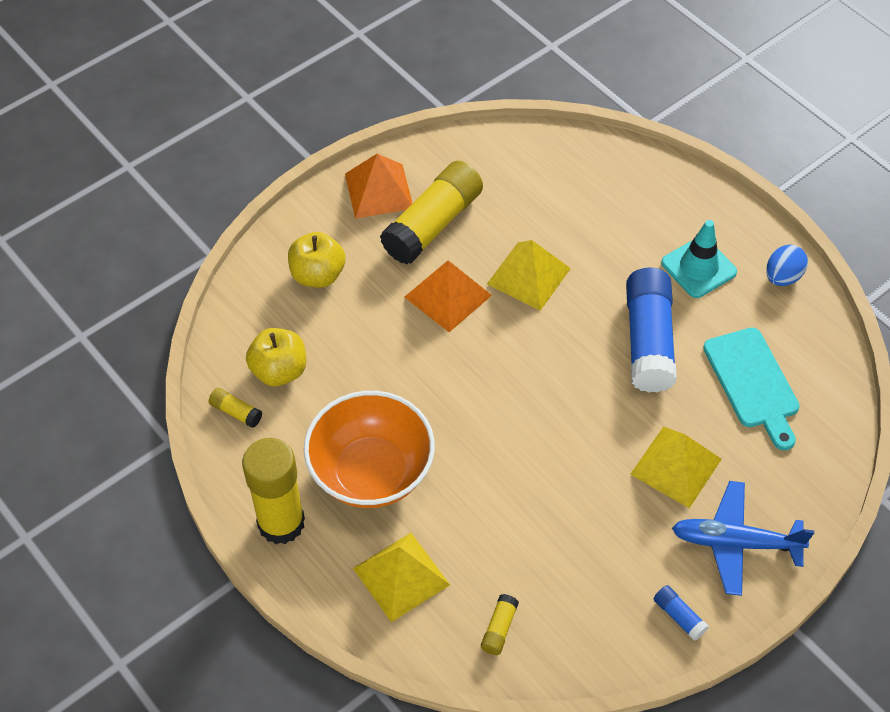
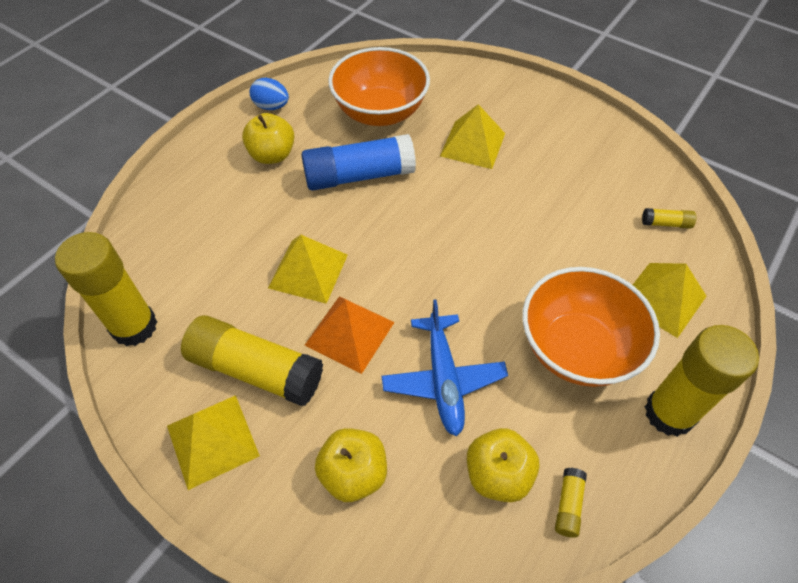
camera: 105 degrees left, 0 degrees up
orange pyramid [345,154,412,219] -> yellow pyramid [167,395,260,490]
blue glue stick [654,585,709,641] -> none
turquoise traffic cone [661,220,737,298] -> yellow apple [242,113,294,164]
blue plane [672,481,814,596] -> blue plane moved to [382,299,508,436]
turquoise cutting board [703,328,800,451] -> orange bowl [328,47,430,126]
none -> yellow glue stick [55,232,157,347]

